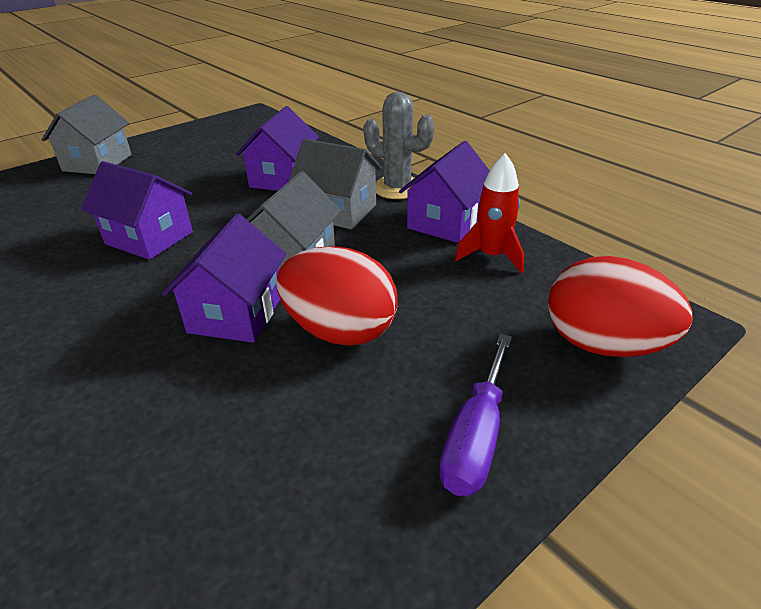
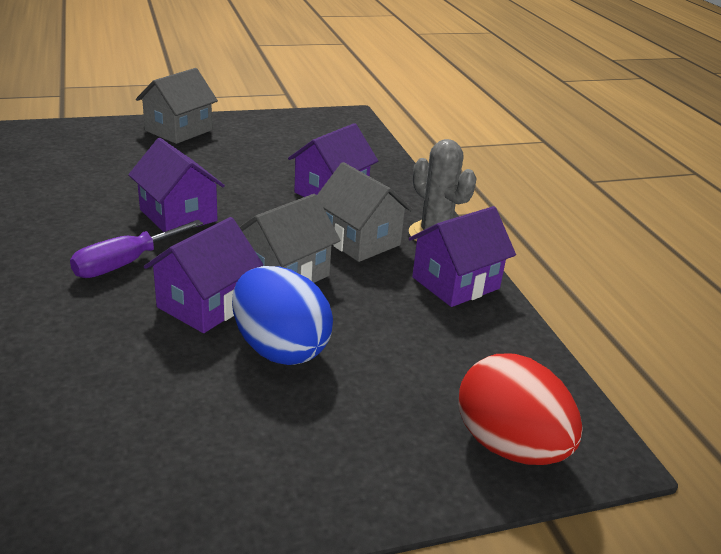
camera: 20 degrees right, 5 degrees down
red egg [277,246,398,345] -> blue egg [232,266,333,365]
purple screwdriver [439,334,512,496] -> purple screwdriver moved to [70,220,203,278]
red rocket [455,153,524,273] -> none

